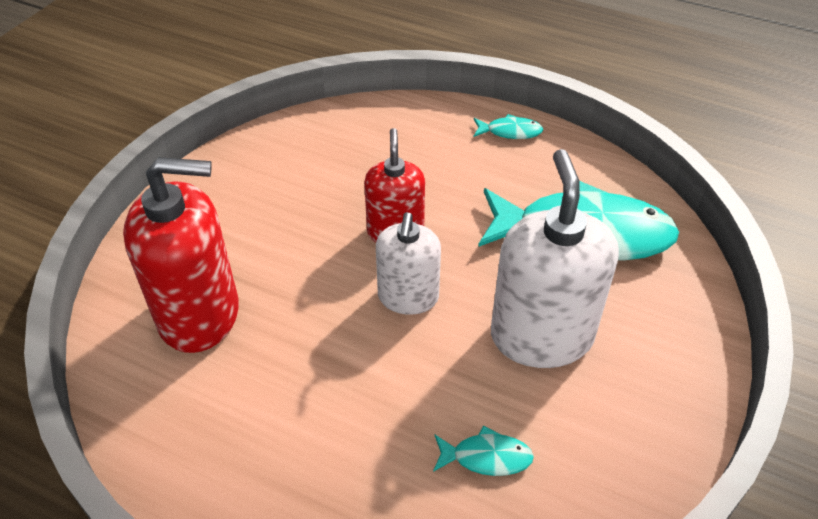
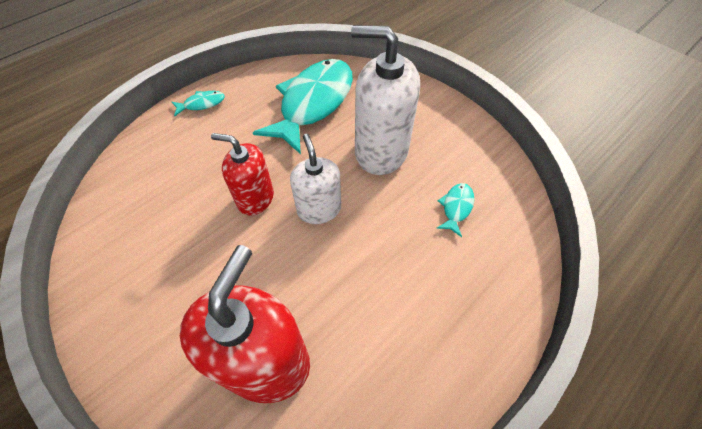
camera: 70 degrees left, 10 degrees up
white soap dispenser [376,212,441,315] -> white soap dispenser turned 135 degrees counterclockwise [290,134,341,224]
turquoise fish [474,114,543,139] -> turquoise fish turned 45 degrees clockwise [172,91,225,116]

